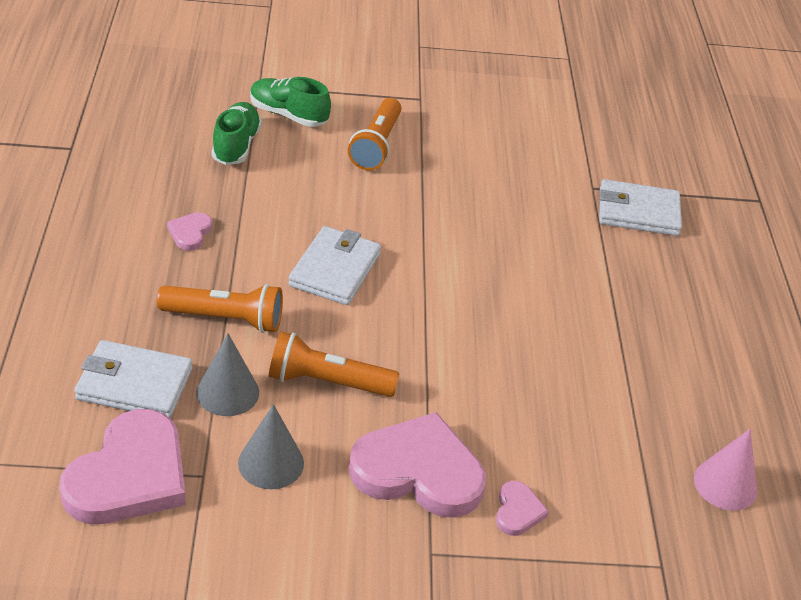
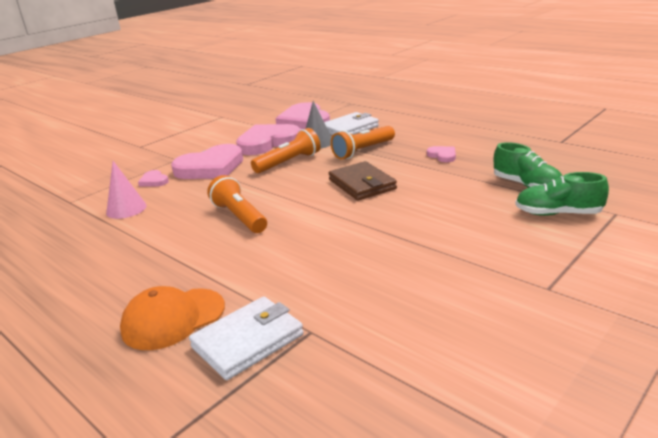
camera: 140 degrees right, 15 degrees down
grey cone [238,404,304,489] -> pink heart [236,124,301,155]
green shoe [250,77,331,127] -> green shoe turned 150 degrees counterclockwise [515,172,609,216]
white wallet [288,226,381,305] -> brown wallet [329,161,397,201]
orange flashlight [348,98,401,171] -> orange flashlight moved to [207,175,267,233]
pink cone [694,429,757,511] -> pink cone moved to [106,161,147,219]
none -> orange cap [120,286,225,350]

